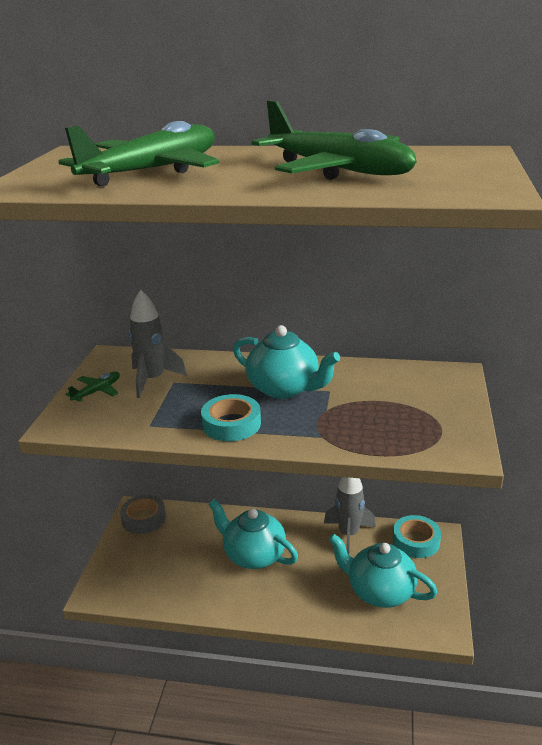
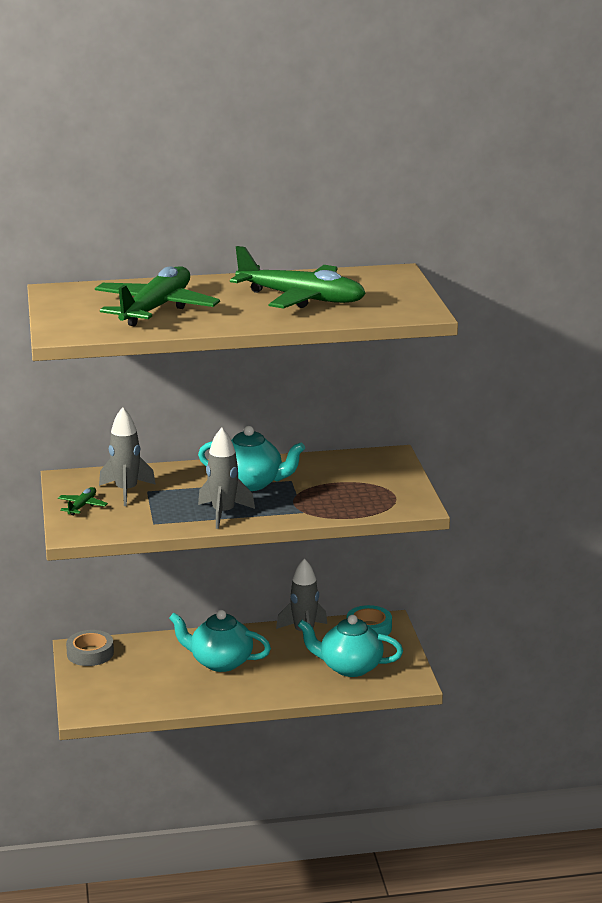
camera: 20 degrees left, 5 degrees down
turquoise tape [201,394,261,441] -> grey rocket [198,428,255,529]

